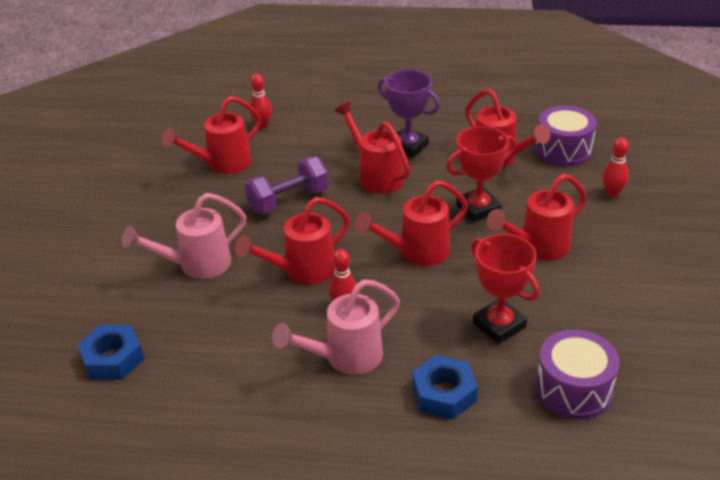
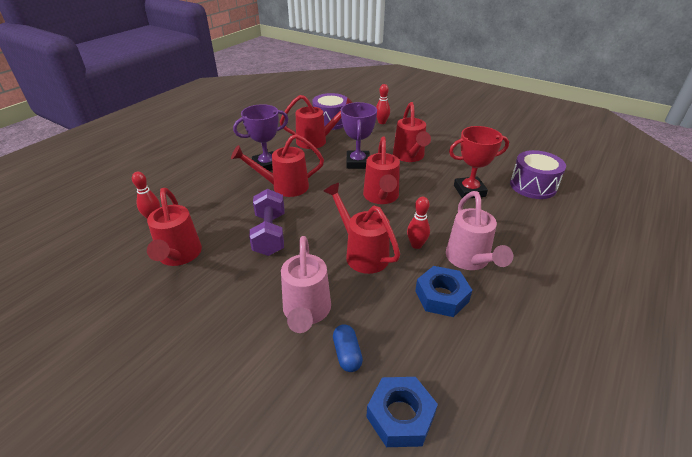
camera: 65 degrees left, 0 degrees up
red watering can [235,197,350,285] -> red watering can turned 150 degrees clockwise [324,183,400,274]
blue nut [412,355,478,419] -> blue nut moved to [415,266,472,317]
red trophy [446,126,516,222] -> purple trophy [341,102,377,169]
none -> blue capsule [333,324,363,372]

